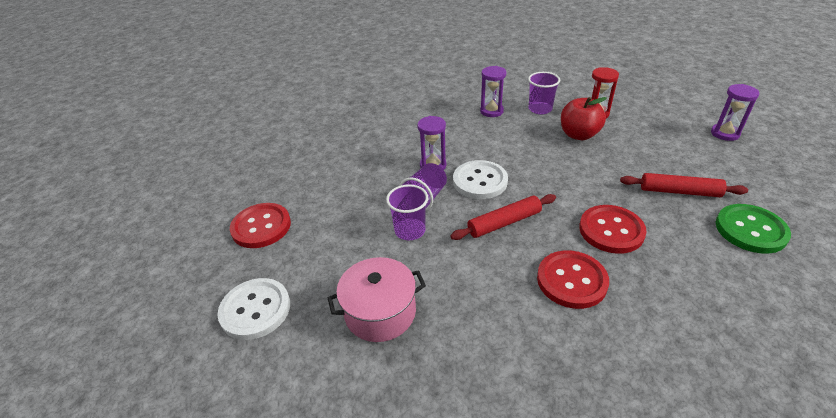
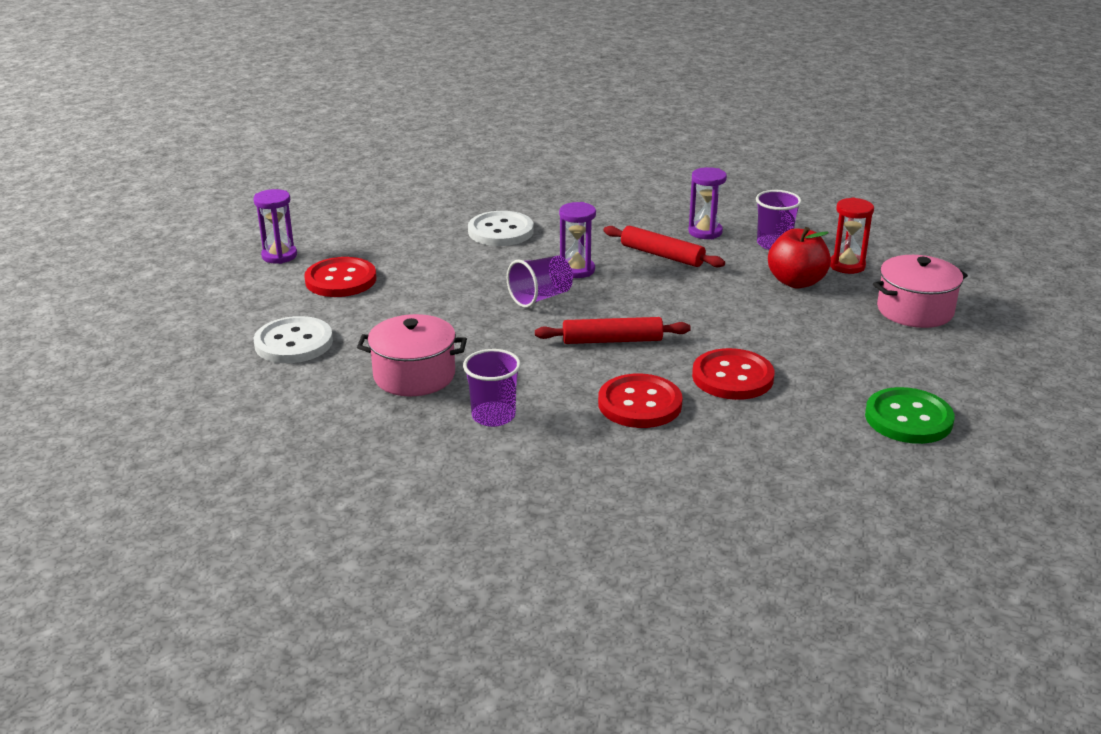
camera: 20 degrees right, 10 degrees down
purple cup [386,184,428,240] -> purple cup moved to [463,349,521,427]
white button [453,160,508,199] -> white button moved to [468,211,534,246]
red rolling pin [620,173,748,197] -> red rolling pin moved to [603,226,725,267]
purple hourglass [711,84,759,141] -> purple hourglass moved to [253,189,297,264]
none -> pink pot [873,255,968,328]

